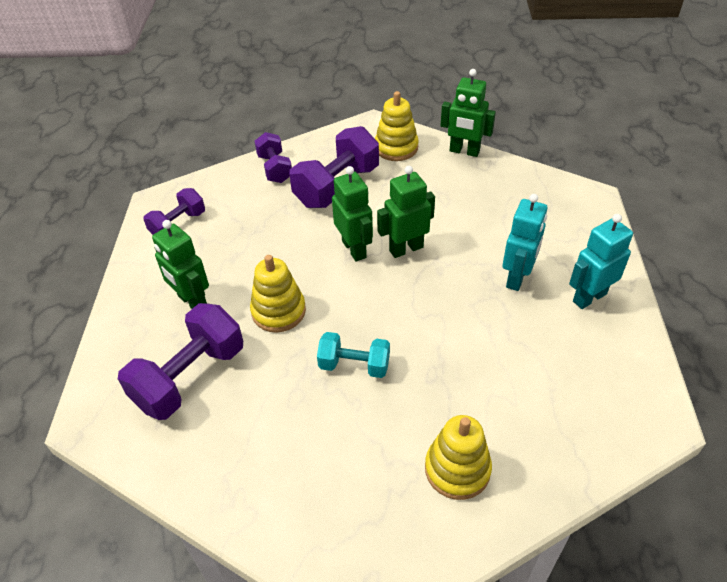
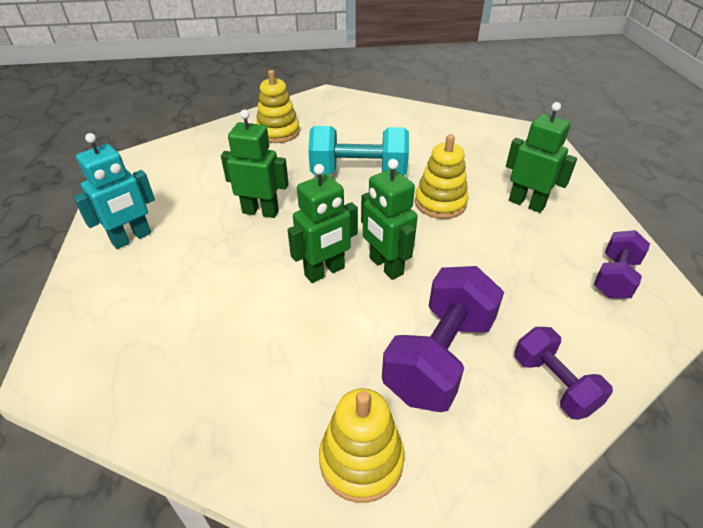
camera: 170 degrees right, 5 degrees down
purple dumbbell [118,303,243,420] -> none
turquoise dumbbell [317,332,390,378] -> turquoise dumbbell [308,126,409,176], size x1.67
green robot [440,69,496,157] -> green robot moved to [221,110,289,218]
turquoise robot [502,194,547,291] -> none

